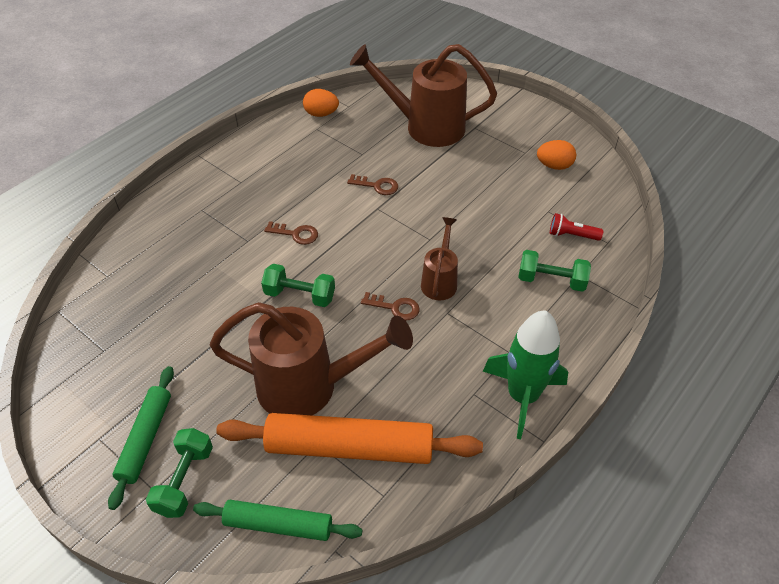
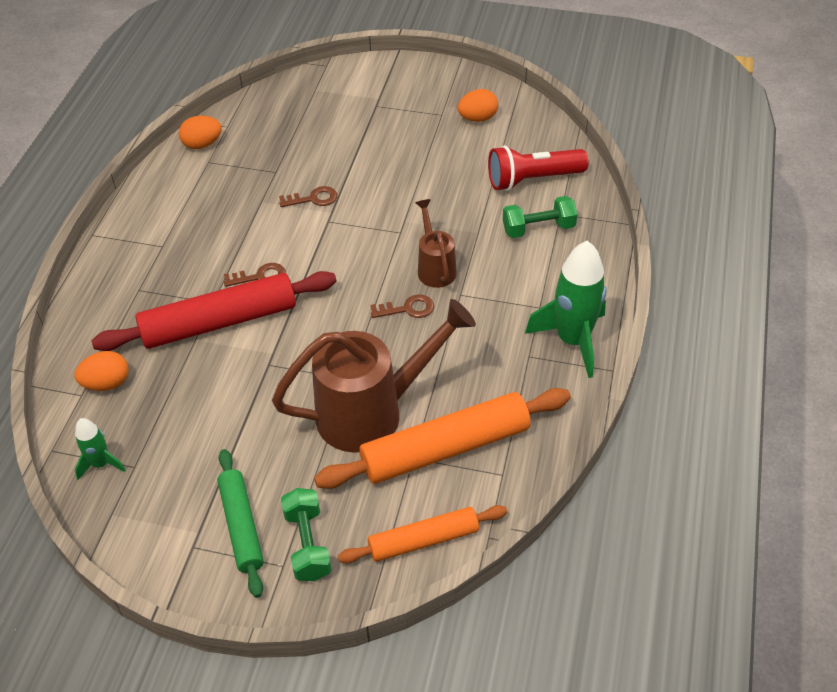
camera: 25 degrees left, 0 degrees up
green rolling pin [193,500,362,541] -> orange rolling pin [338,505,507,563]
green dumbbell [261,264,335,307] -> none
brown watering can [350,44,497,147] -> none
red flashlight [550,213,603,241] -> red flashlight [488,146,588,191], size x1.81
none -> orange egg [75,351,129,391]
none -> green rocket [75,418,126,480]
none -> red rolling pin [91,271,336,351]

